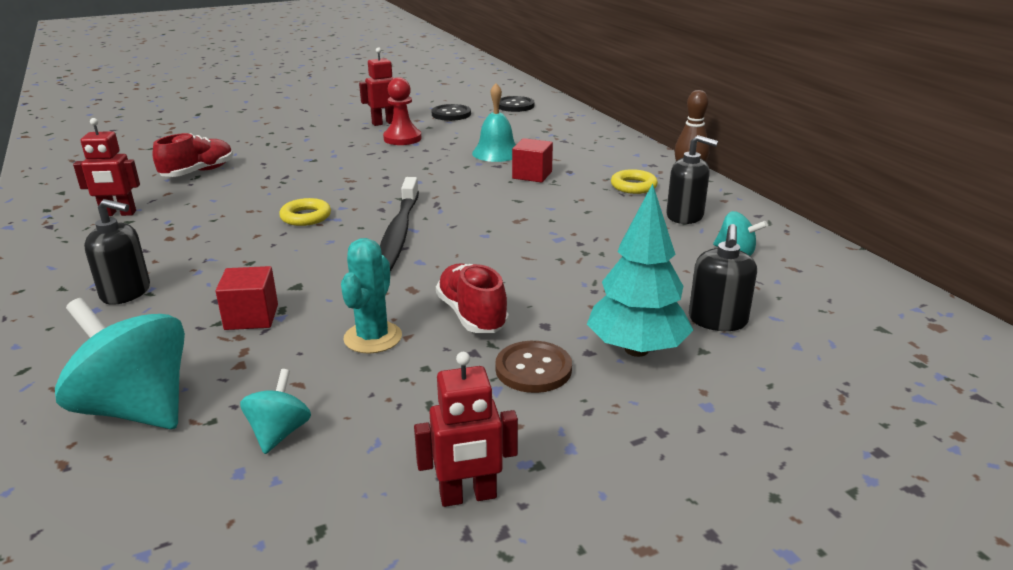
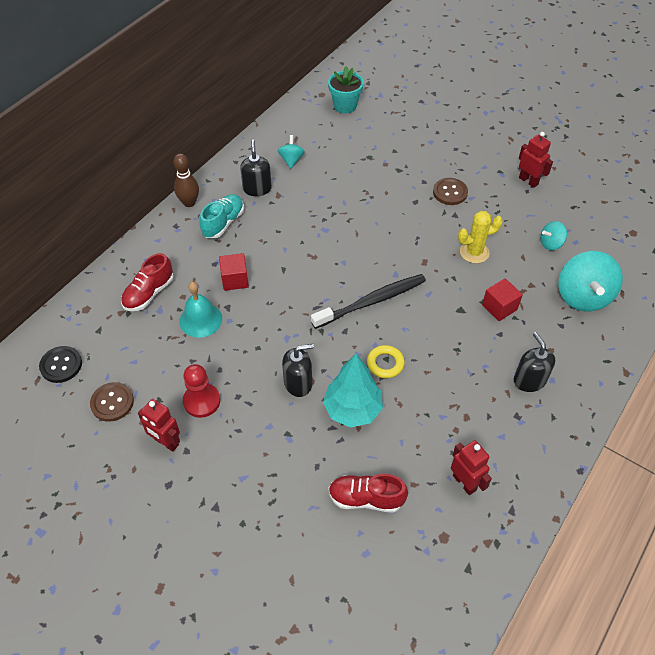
camera: 120 degrees left, 25 degrees up
turquoise cactus [341,238,402,354] -> yellow cactus [458,211,503,263]
black button [431,104,471,121] -> brown button [90,382,134,422]
red shoe [436,263,509,333] -> red shoe moved to [121,253,173,311]
turquoise tree [587,183,693,357] -> turquoise tree moved to [323,354,383,428]
yellow ring [611,169,658,194] -> turquoise shoe [200,194,244,238]
black soap dispenser [689,224,757,331] -> black soap dispenser moved to [282,344,314,397]
none -> turquoise flower pot [328,66,364,113]

